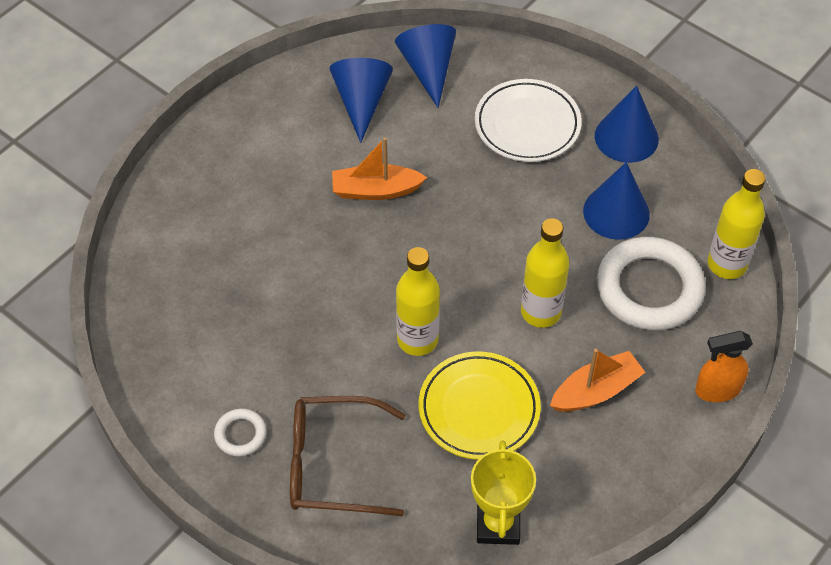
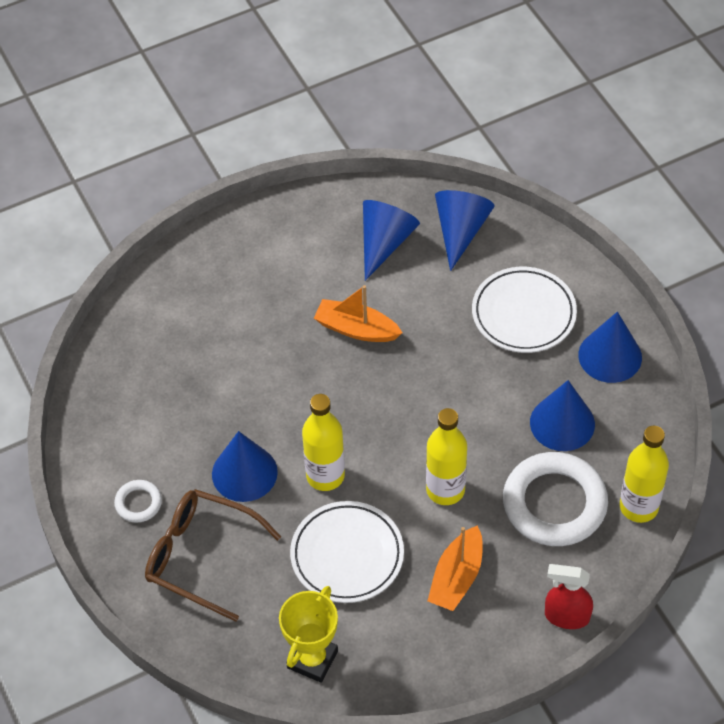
camera: 25 degrees right, 0 degrees up
yellow plate [418,352,541,460] -> white plate [290,501,404,603]
orange boat [550,348,646,412] -> orange boat turned 120 degrees clockwise [428,525,483,611]
orange spray bottle [695,331,753,402] -> red spray bottle [545,564,593,629]
none -> blue cone [212,431,278,502]

